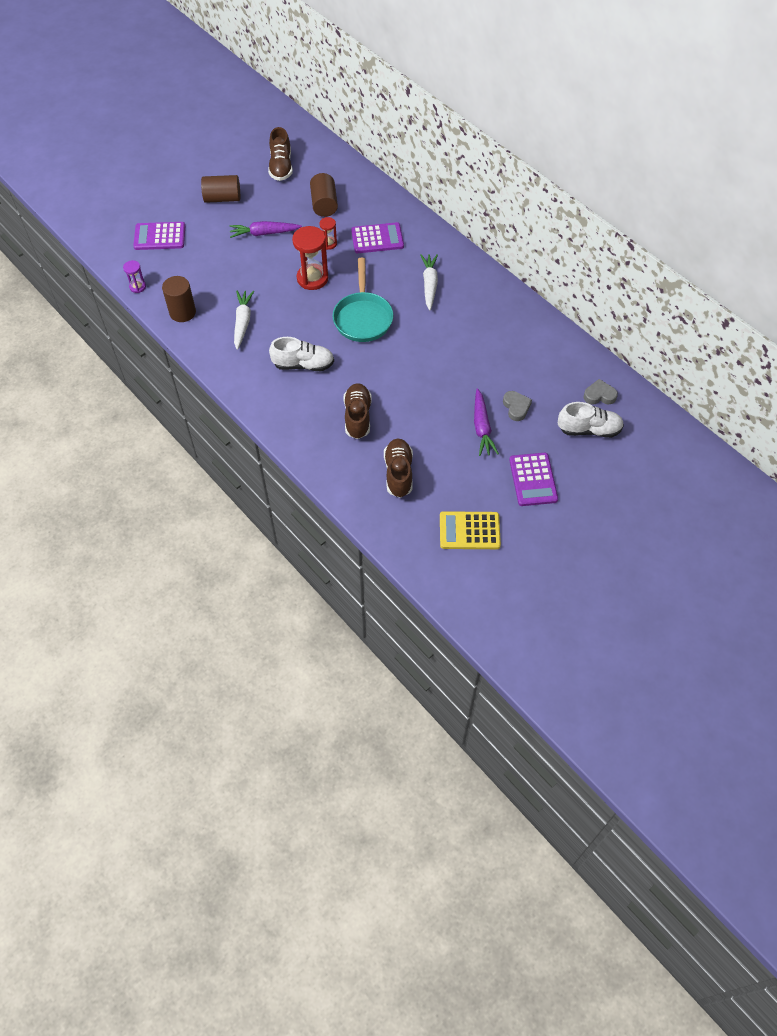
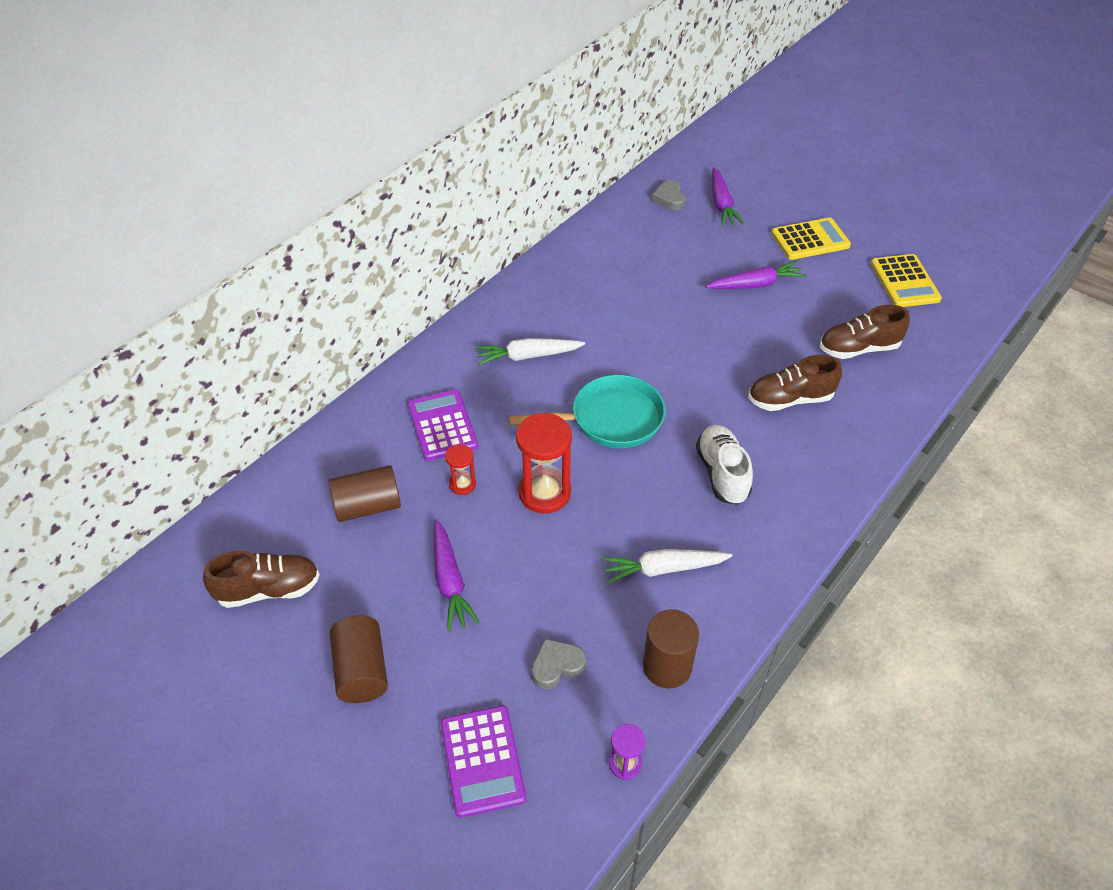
camera: 100 degrees left, 10 degrees down
grey heart [503,391,532,421] -> grey heart moved to [531,639,586,689]
purple calculator [509,453,558,506] -> yellow calculator [771,217,851,260]
white shoe [558,402,624,438] -> purple carrot [712,167,744,226]

